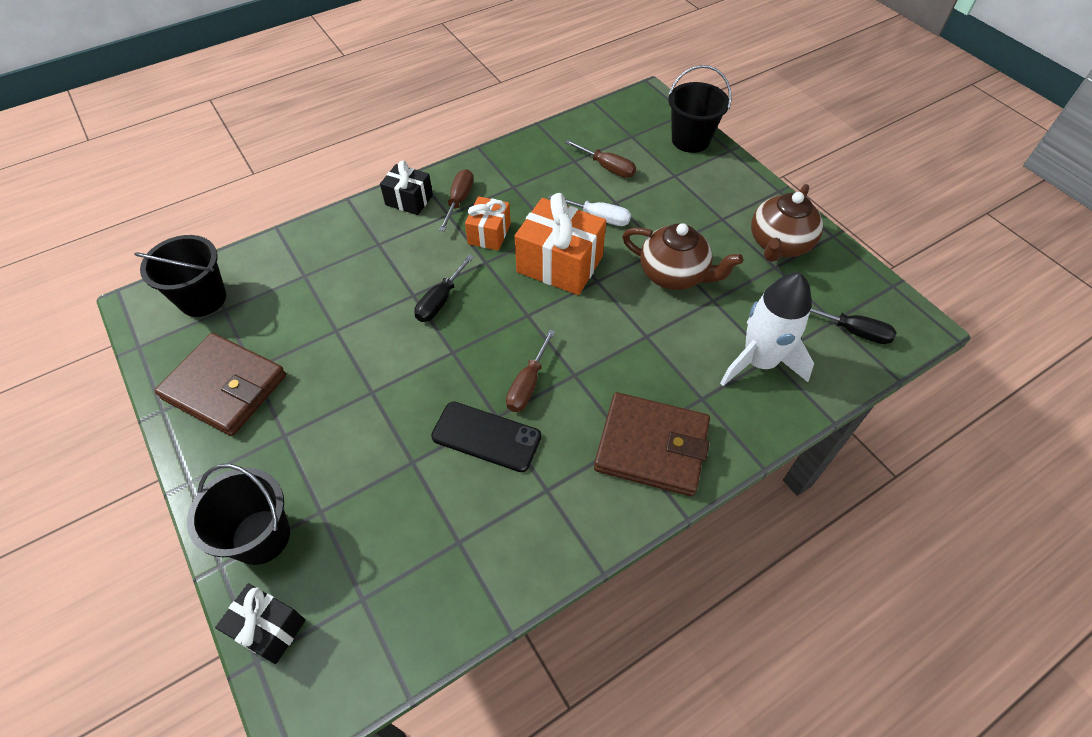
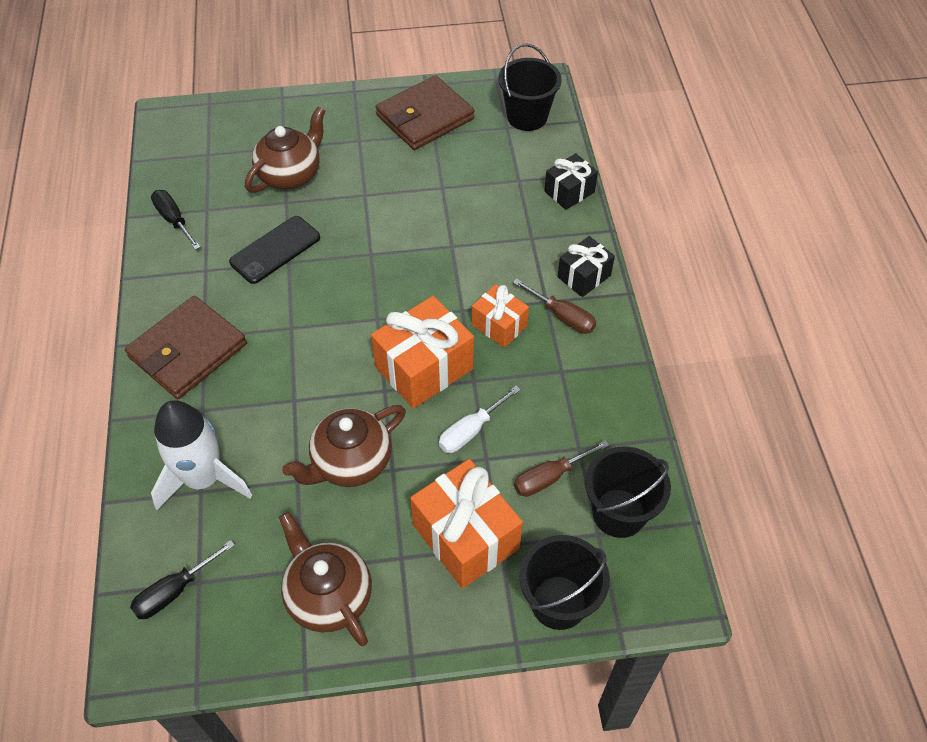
camera: 115 degrees right, 0 degrees up
black bucket [187,464,290,565] -> black bucket moved to [585,447,671,538]
black gift [215,583,306,664] -> black gift moved to [544,153,598,210]
black screwdriver [414,255,474,322] -> black screwdriver moved to [151,190,201,250]
brown screwdriver [506,329,555,412] -> none
none -> brown teapot [245,107,325,193]
none -> orange gift [410,459,523,589]

